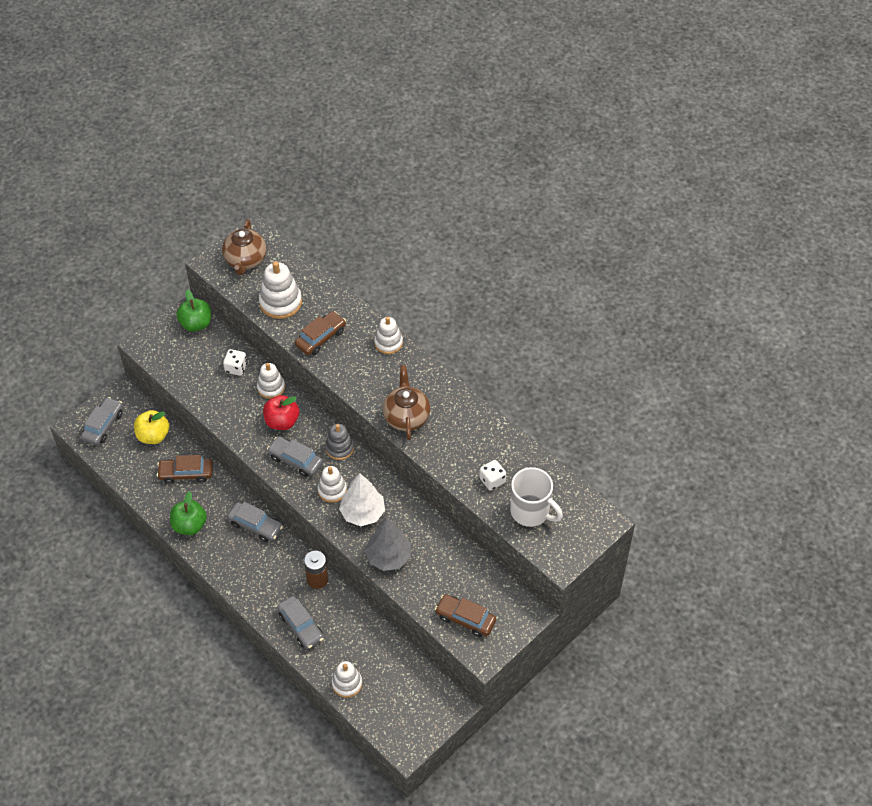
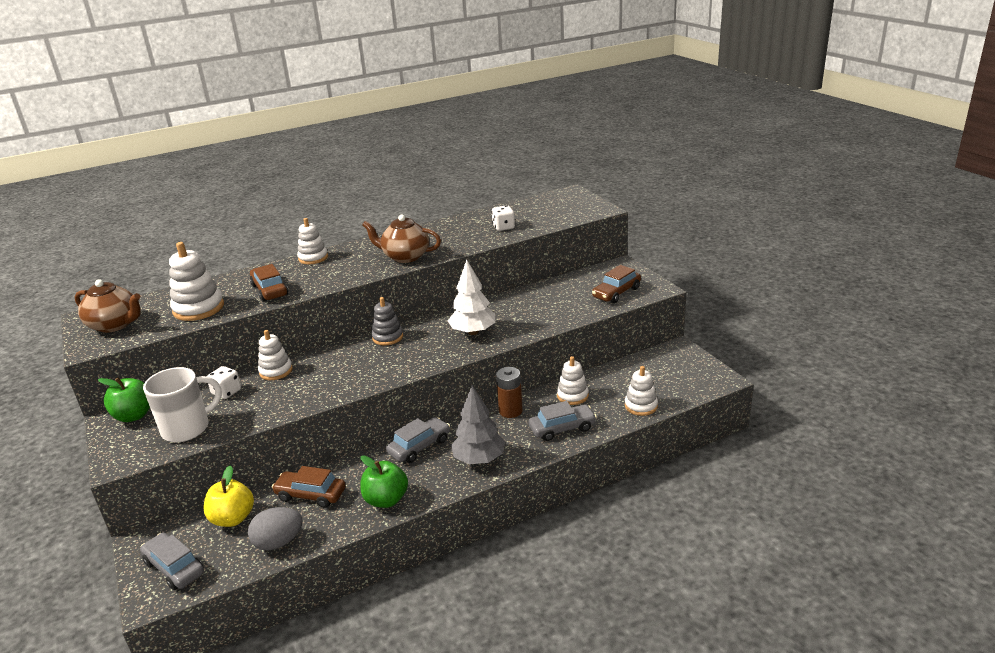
camera: 70 degrees left, 25 degrees down
brown car [157,455,213,484] -> brown car turned 90 degrees clockwise [272,466,346,508]
red apple [263,395,299,430] -> none
grey car [267,436,323,477] -> none
white stacking toy [317,466,347,503] -> white stacking toy moved to [557,356,589,405]
grey tree [365,518,411,571] -> grey tree moved to [451,385,505,464]
white mug [510,467,563,527] -> white mug moved to [143,367,222,442]
none -> grey egg [248,507,303,551]

